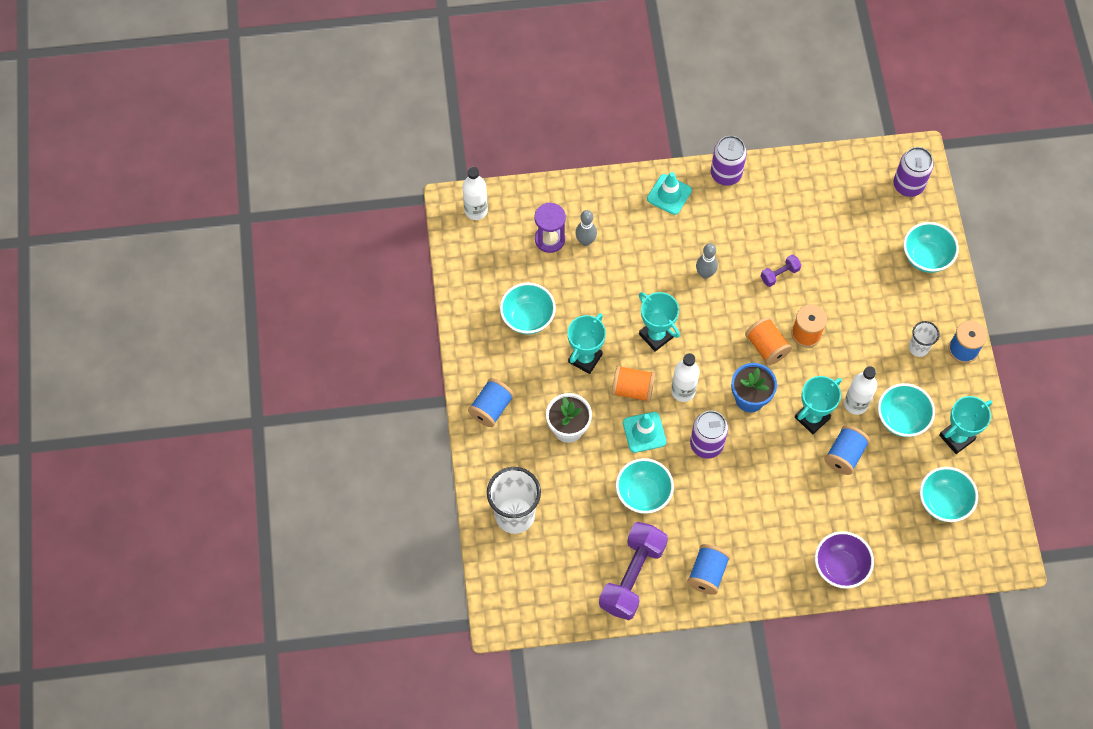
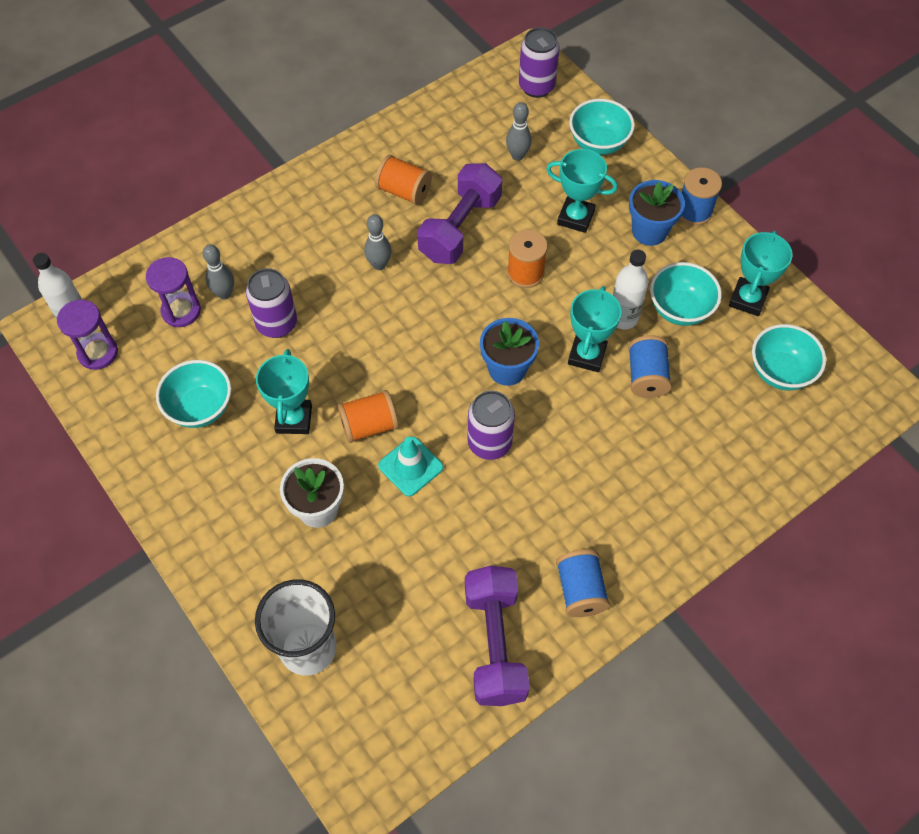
camera: 30 degrees left, 5 degrees down
blue spool [468,378,514,427] -> none
turquoise bowl [616,458,674,514] -> none
turquoise trophy [639,292,680,352] -> turquoise trophy moved to [546,149,618,233]
turquoise traffic cone [647,172,692,215] -> none
white bottle [671,353,700,402] -> none
purple can [711,136,747,186] -> purple can moved to [246,268,297,338]
orange spool [745,317,792,365] -> orange spool moved to [375,155,432,205]
purple dumbbell [761,255,801,287] -> purple dumbbell [417,163,502,264], size x2.18
purple bowl [815,531,874,589] -> none
white cup [909,321,939,357] -> blue flower pot [629,180,685,246]
none -> purple hourglass [57,300,118,370]
none -> grey bowling pin [506,102,532,161]

